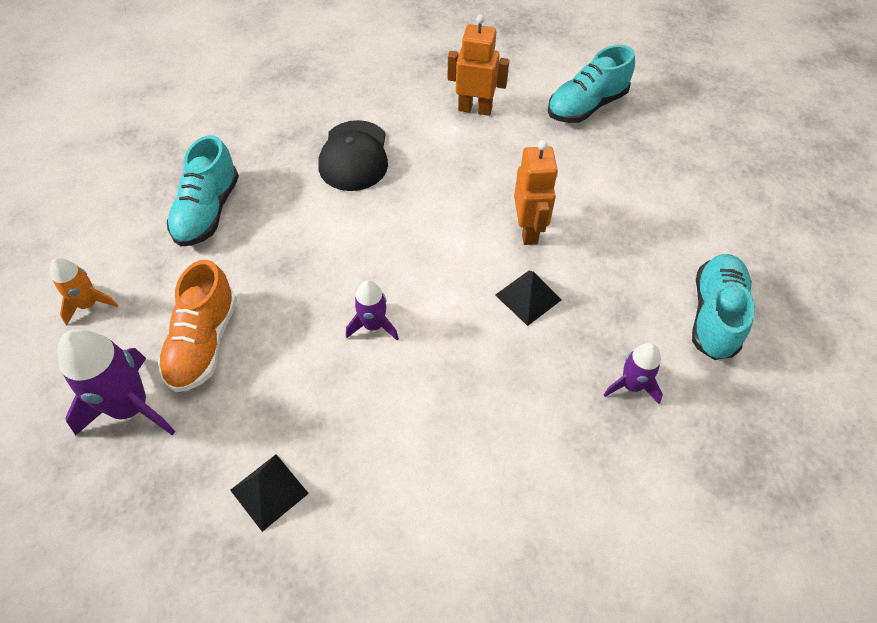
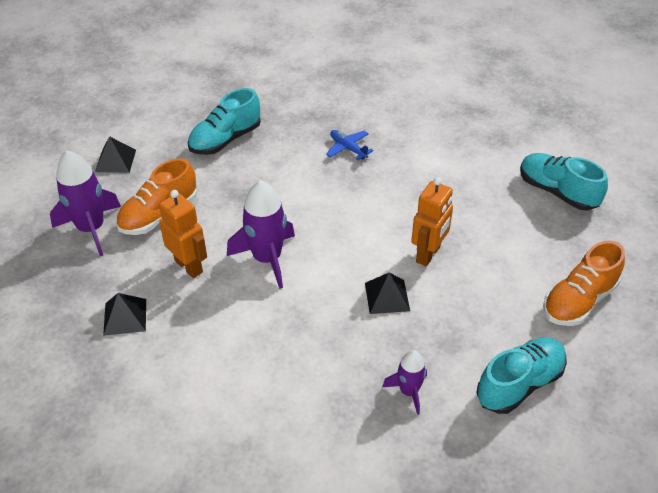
camera: 35 degrees right, 10 degrees down
orange rocket [50,258,118,325] -> black pyramid [95,136,136,173]
black cap [318,120,388,191] -> blue plane [326,130,374,160]
purple rocket [346,280,399,341] -> purple rocket [227,180,295,289], size x1.75
orange robot [448,14,509,116] -> orange robot moved to [159,190,207,278]
turquoise shoe [548,45,635,123] -> turquoise shoe turned 45 degrees clockwise [520,153,608,211]
none -> orange shoe [543,241,625,326]

